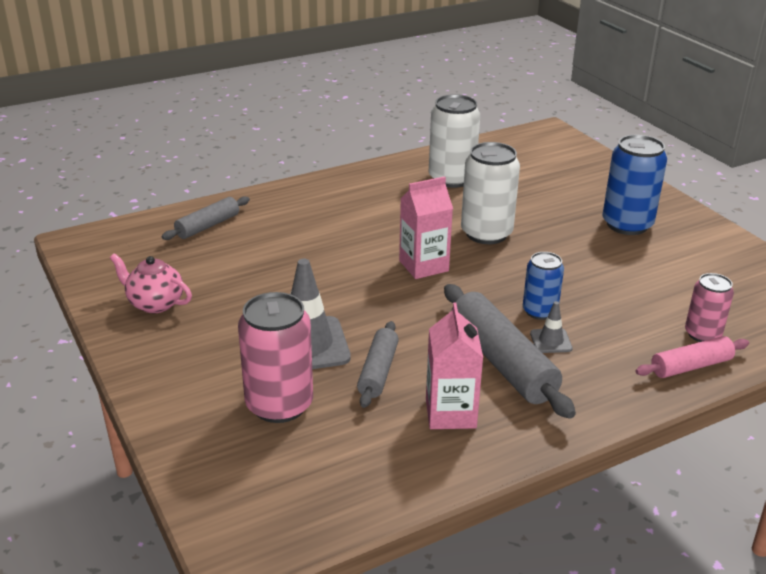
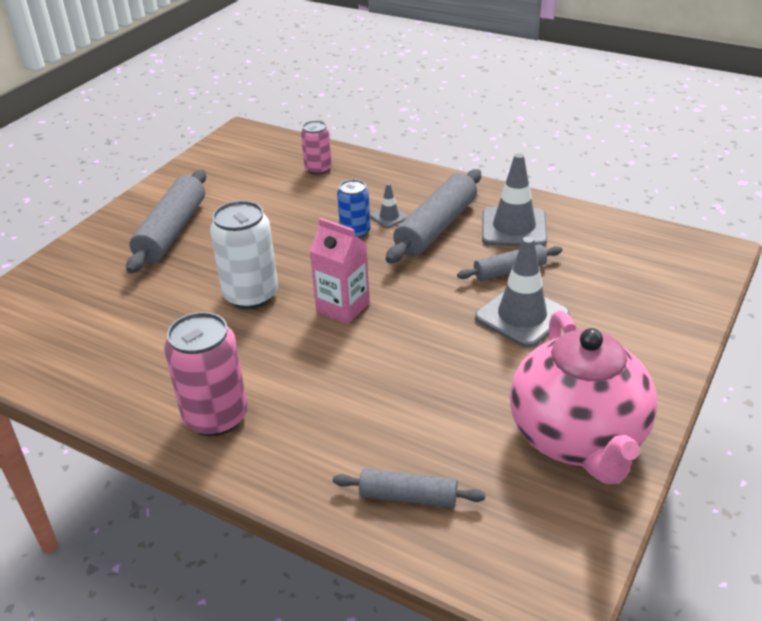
camera: 120 degrees left, 5 degrees up
pink teapot [110,253,192,313] -> pink teapot [510,310,657,484], size x2.11
pink can [238,292,313,423] -> pink can moved to [164,312,248,436]
pink carton [426,302,483,429] -> grey traffic cone [482,153,547,246]
white can [429,94,480,188] -> none
blue can [603,135,667,235] -> grey rolling pin [126,170,206,274]
pink rolling pin [635,336,749,378] -> none

